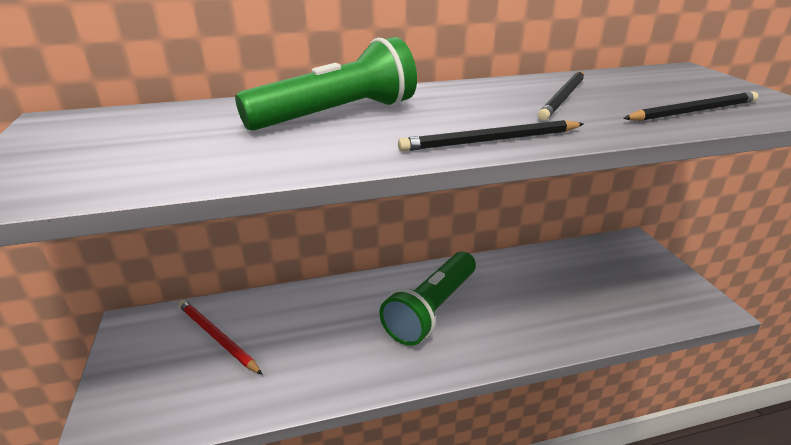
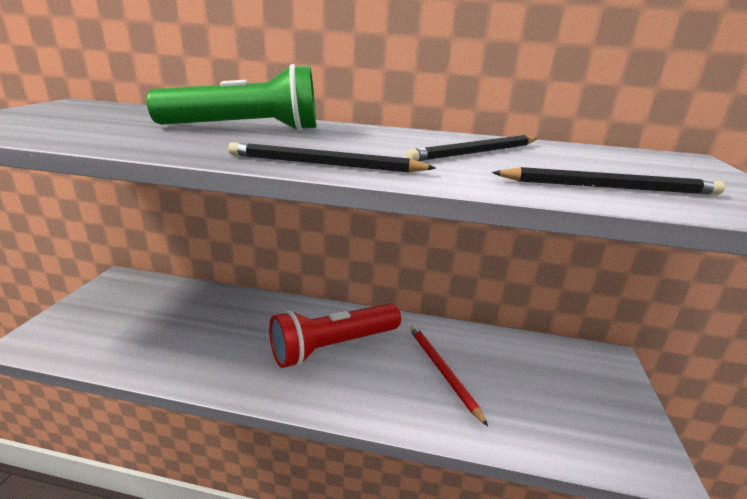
camera: 25 degrees right, 5 degrees down
red pencil [178,300,263,375] -> red pencil moved to [410,325,488,426]
green flashlight [379,252,476,346] -> red flashlight [269,303,401,368]

